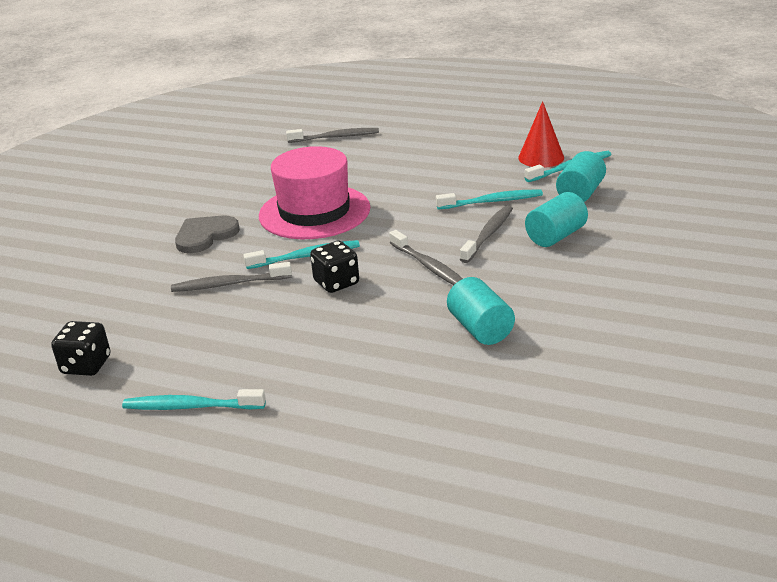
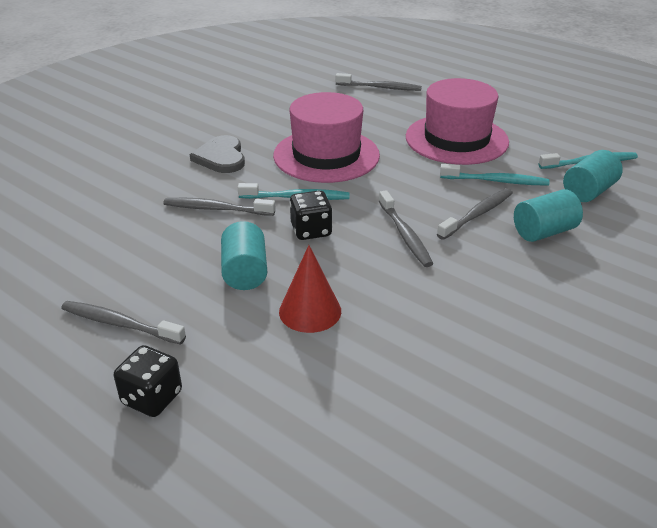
camera: 15 degrees right, 5 degrees up
black dice [51,321,110,376] -> black dice moved to [114,345,182,417]
turquoise toothbrush [122,389,266,410] -> grey toothbrush [61,301,186,345]
grey heart [175,215,240,253] -> grey heart turned 75 degrees counterclockwise [190,135,245,173]
turquoise cylinder [447,277,515,345] -> turquoise cylinder moved to [221,221,267,290]
red cone [518,101,564,168] -> red cone moved to [279,245,341,333]
none -> pink hat [406,78,509,165]

